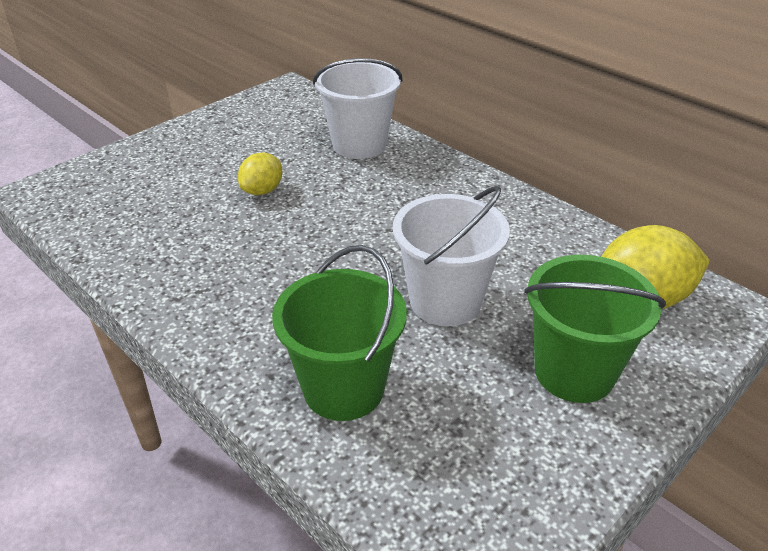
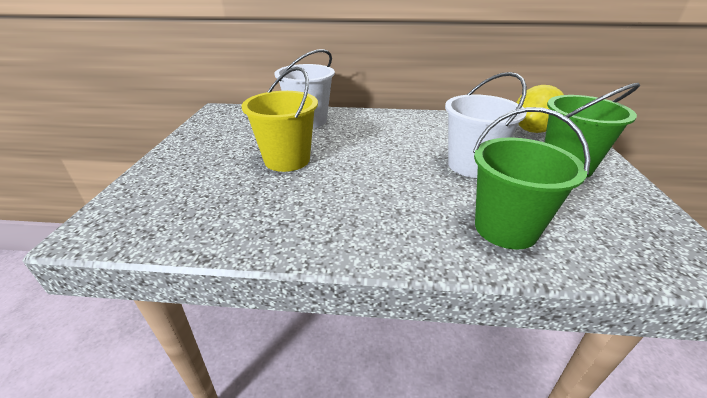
camera: 40 degrees left, 5 degrees down
yellow lemon [238,153,283,195] -> yellow bucket [242,67,318,172]

